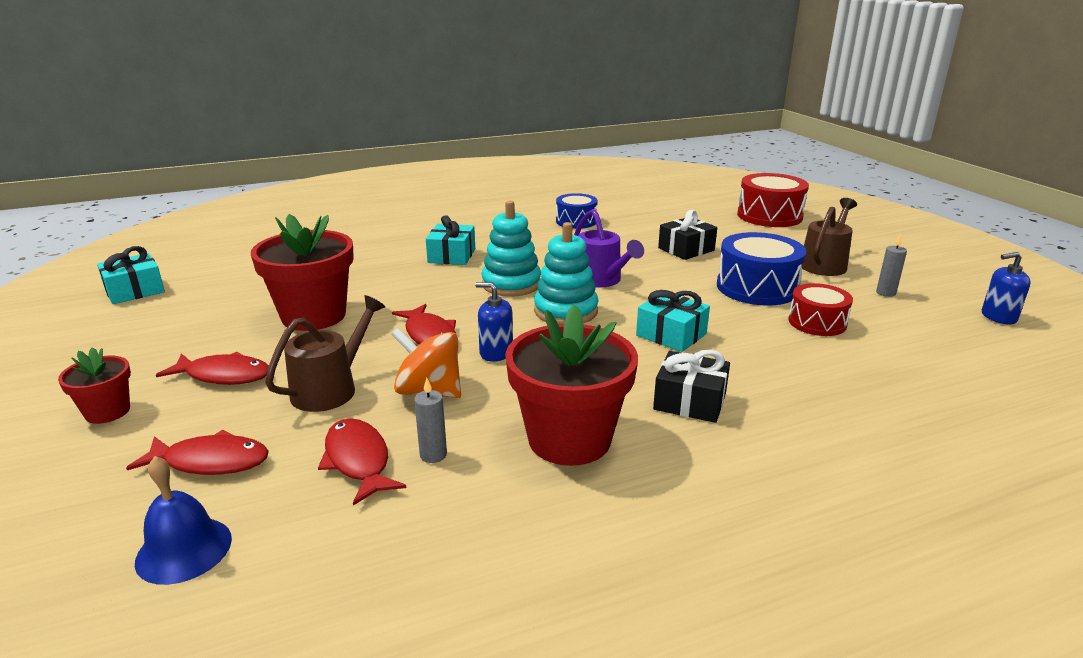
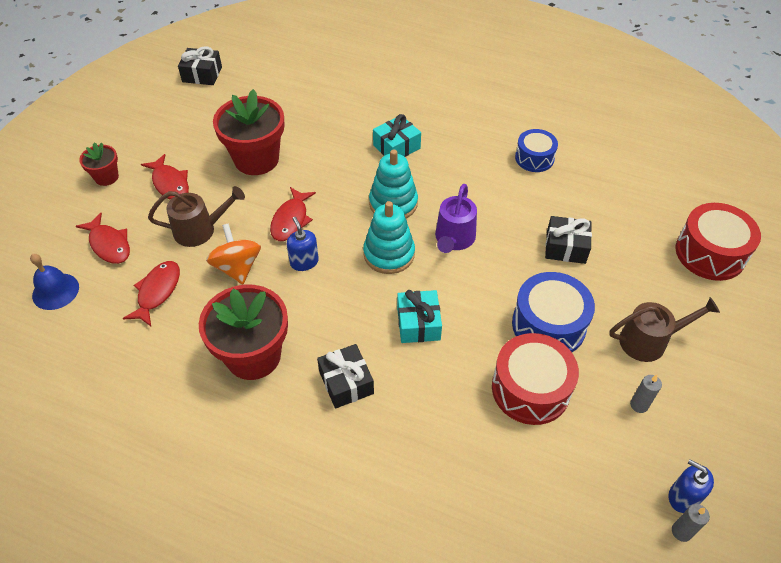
camera: 45 degrees right, 25 degrees up
turquoise gift [97,246,165,304] -> black gift [178,46,222,85]
grey candle [414,378,447,463] -> grey candle moved to [672,504,710,542]
red drum [788,283,853,336] -> red drum [492,333,579,425], size x1.58

